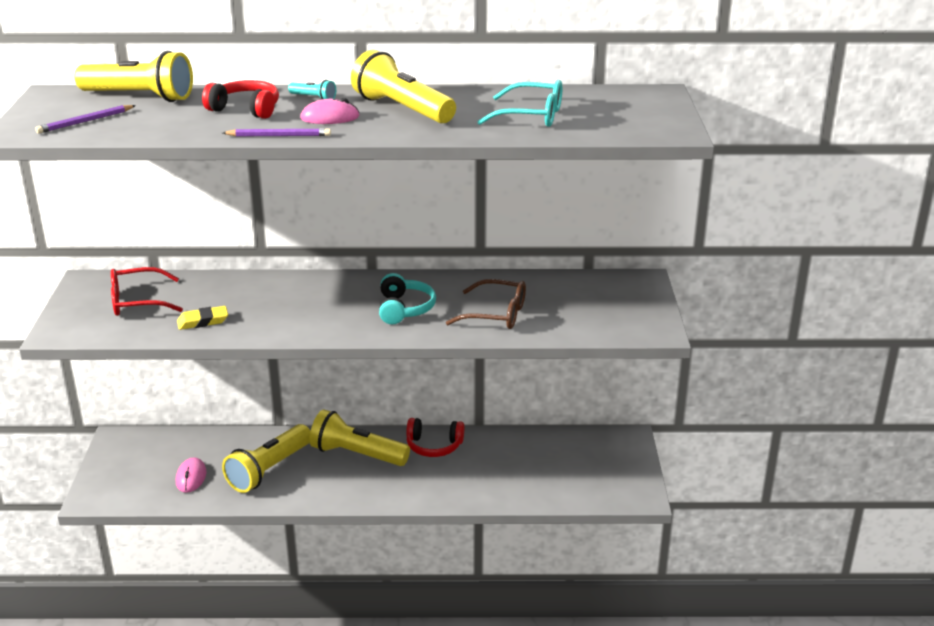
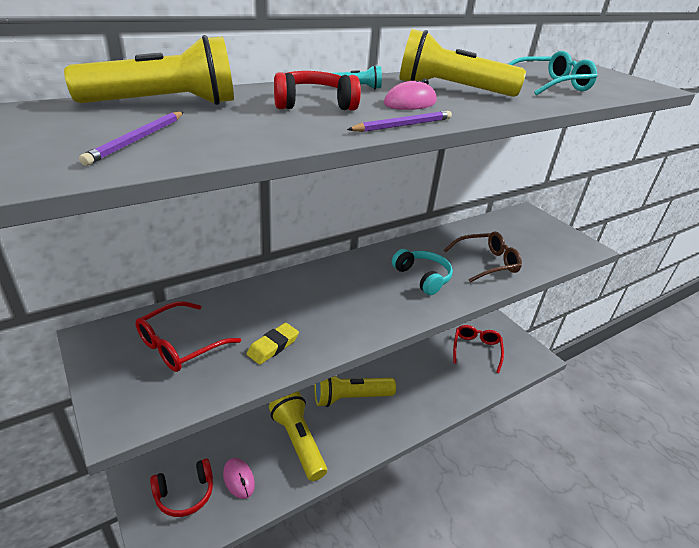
camera: 35 degrees left, 5 degrees up
yellow flashlight [222,424,310,493] -> yellow flashlight turned 150 degrees clockwise [269,391,327,481]
red headphones [406,418,464,457] -> red headphones moved to [150,459,213,517]
none -> red glasses [453,325,504,373]

